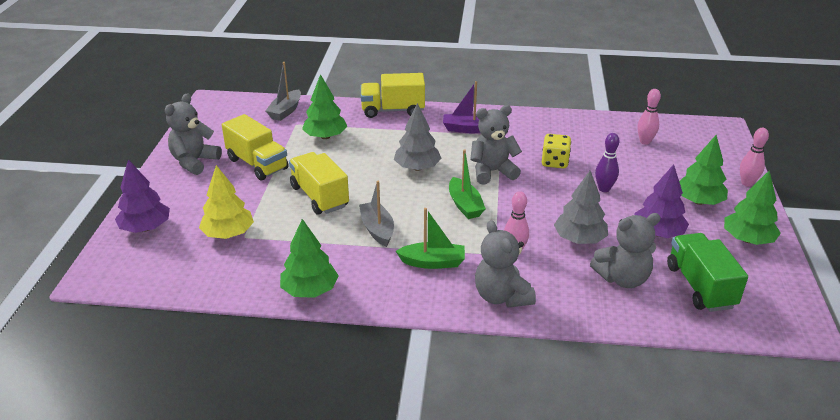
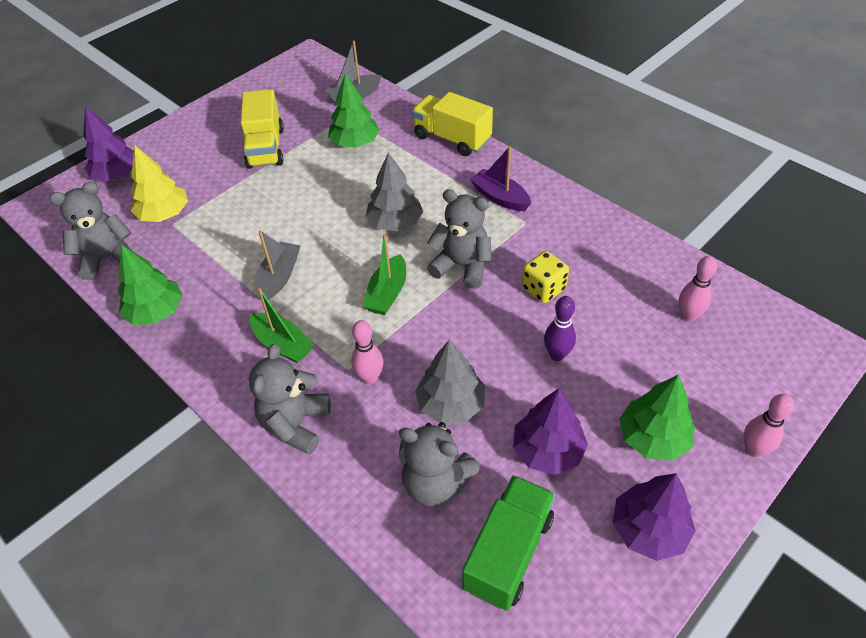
camera: 40 degrees right, 15 degrees up
grey teddy bear [165,93,222,175] -> grey teddy bear moved to [49,182,132,280]
yellow truck [289,152,349,215] -> none
green tree [724,170,781,245] -> purple tree [613,473,696,561]

